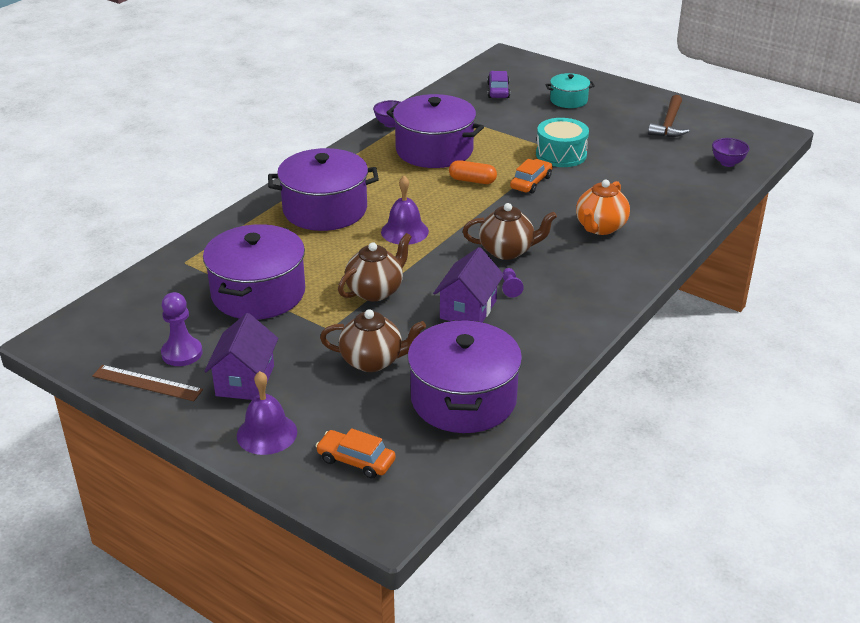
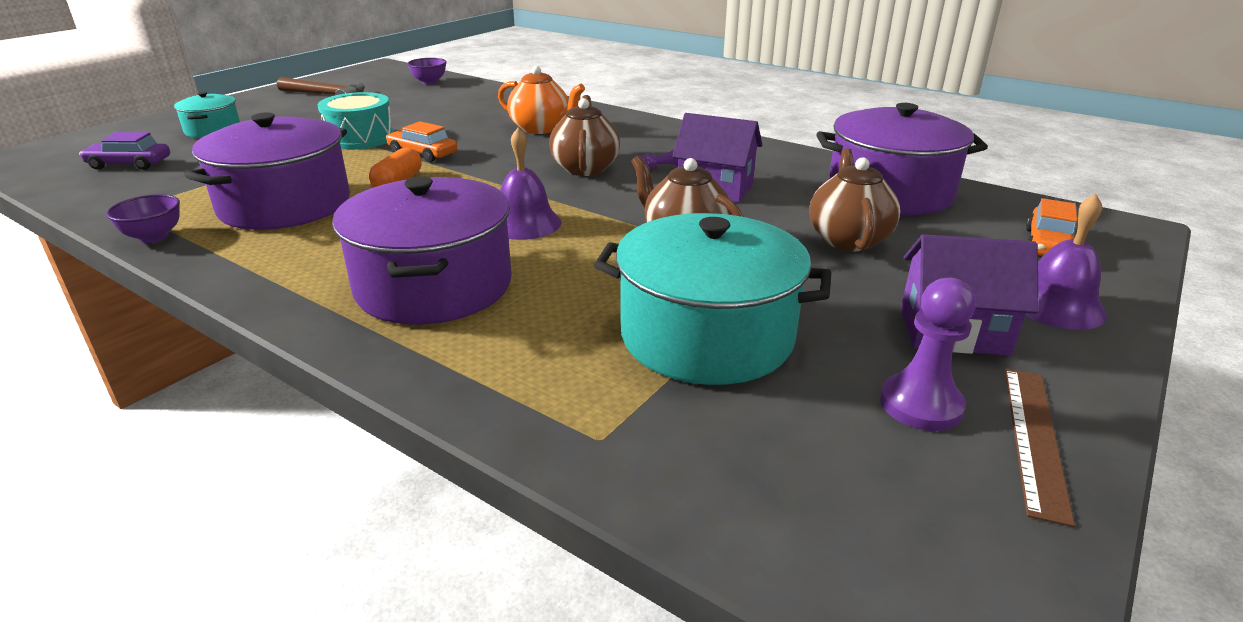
camera: 90 degrees left, 5 degrees down
purple pot [203,224,305,320] -> turquoise pot [594,213,831,385]

